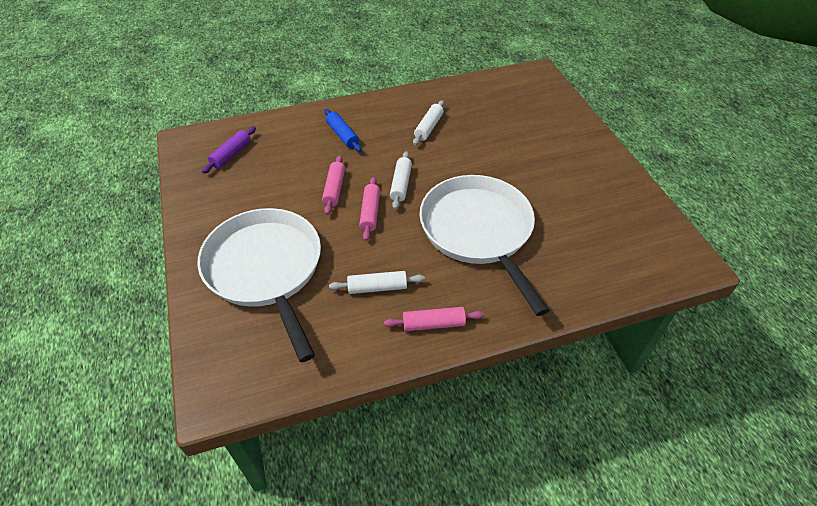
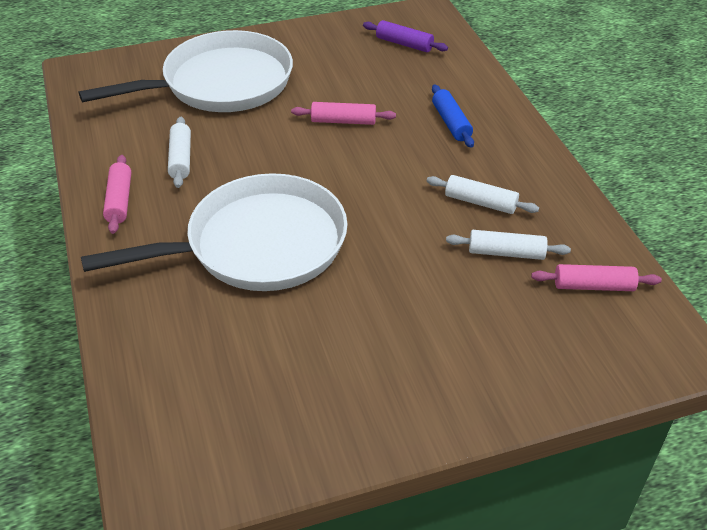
camera: 90 degrees right, 5 degrees down
blue rolling pin [324,109,362,152] -> blue rolling pin turned 75 degrees counterclockwise [432,85,474,148]
pink rolling pin [359,177,380,241] -> pink rolling pin moved to [531,264,662,291]
white rolling pin [390,151,412,210] -> white rolling pin moved to [446,230,571,260]

